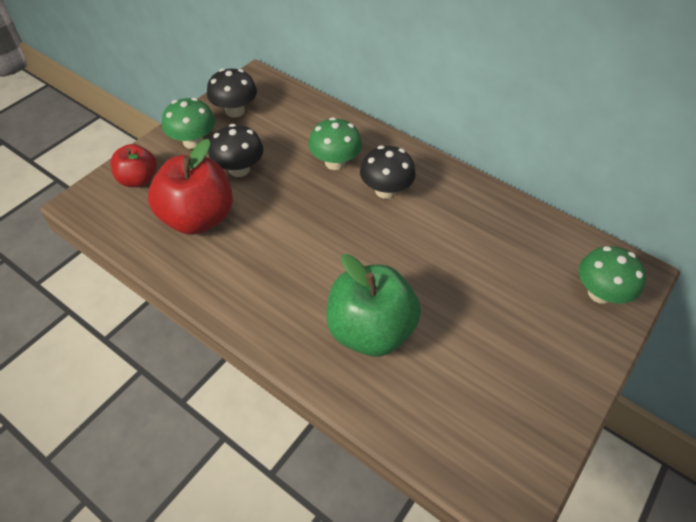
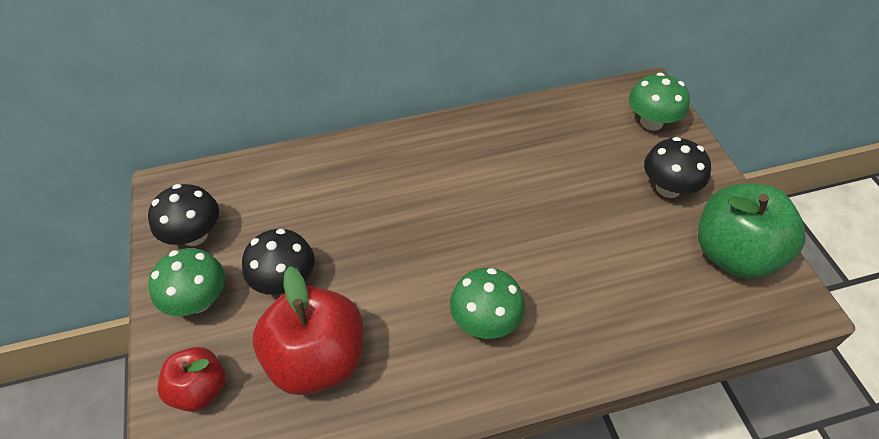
camera: 50 degrees left, 0 degrees up
green mushroom [309,117,362,170] -> green mushroom moved to [450,268,525,339]
green apple [327,254,421,356] -> green apple moved to [698,183,806,279]
black mushroom [360,146,416,199] -> black mushroom moved to [644,137,711,198]

